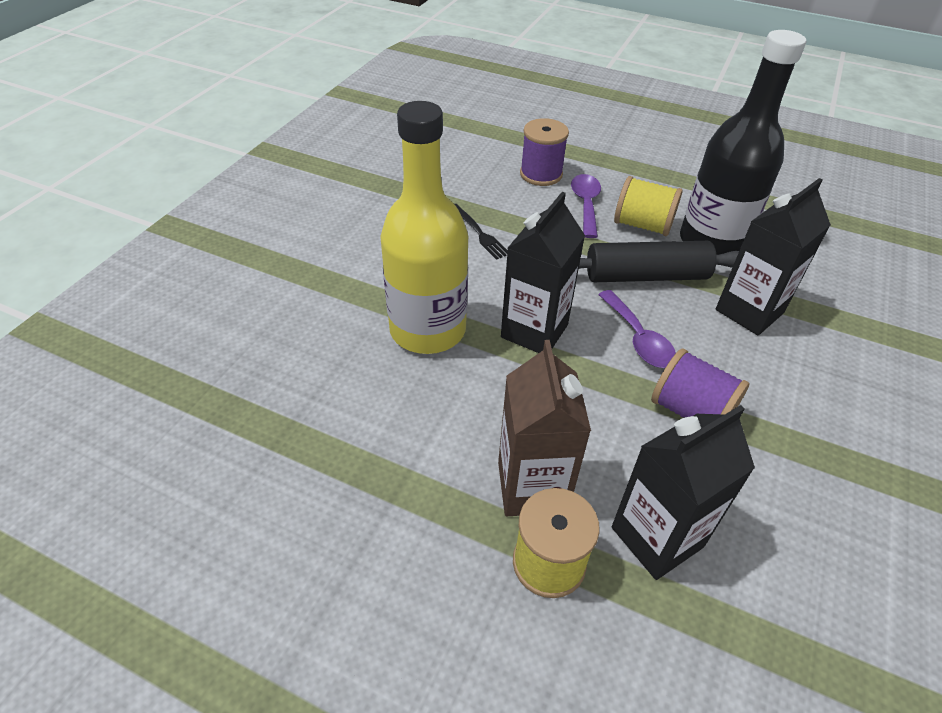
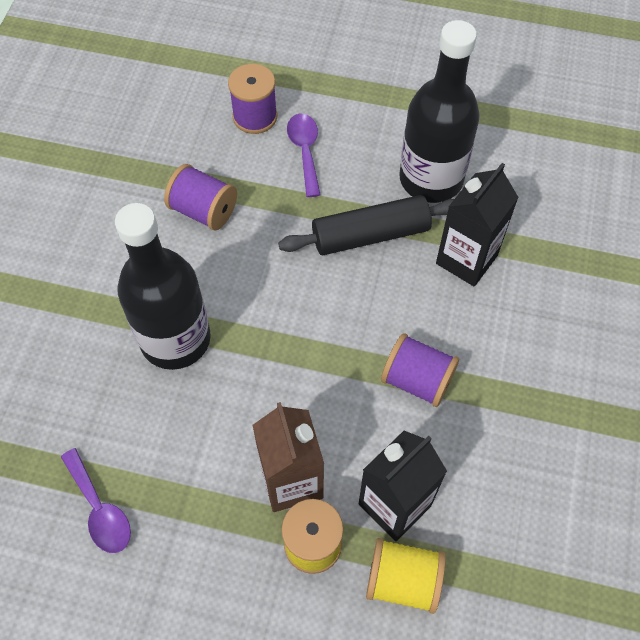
camera: 10 degrees left, 15 degrees up
yellow bottle [380,101,468,354] -> black bottle [115,203,211,370]
black fork [455,204,508,260] -> purple spool [164,164,237,231]
black carton [501,192,585,353] -> none
purple spoon [598,290,676,368] -> purple spoon moved to [61,448,131,553]
yellow spool [614,176,683,236] -> yellow spool moved to [366,538,446,614]

